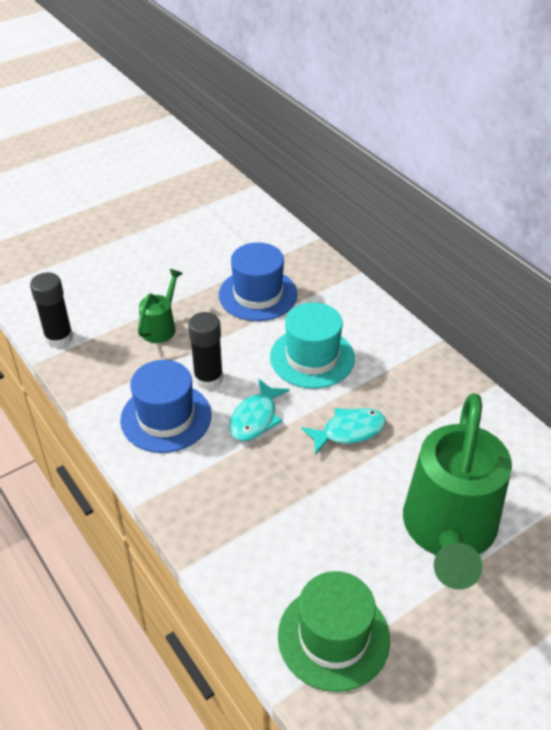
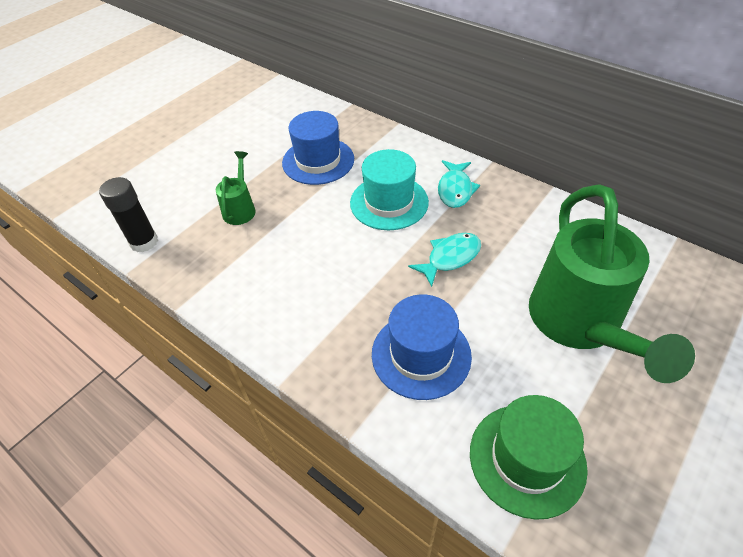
camera: 15 degrees left, 5 degrees up
blue hat [120,360,211,453] -> blue hat moved to [372,294,472,400]
black glue stick [188,312,223,389] -> none
turquoise fish [229,379,289,441] -> turquoise fish moved to [438,160,480,208]

